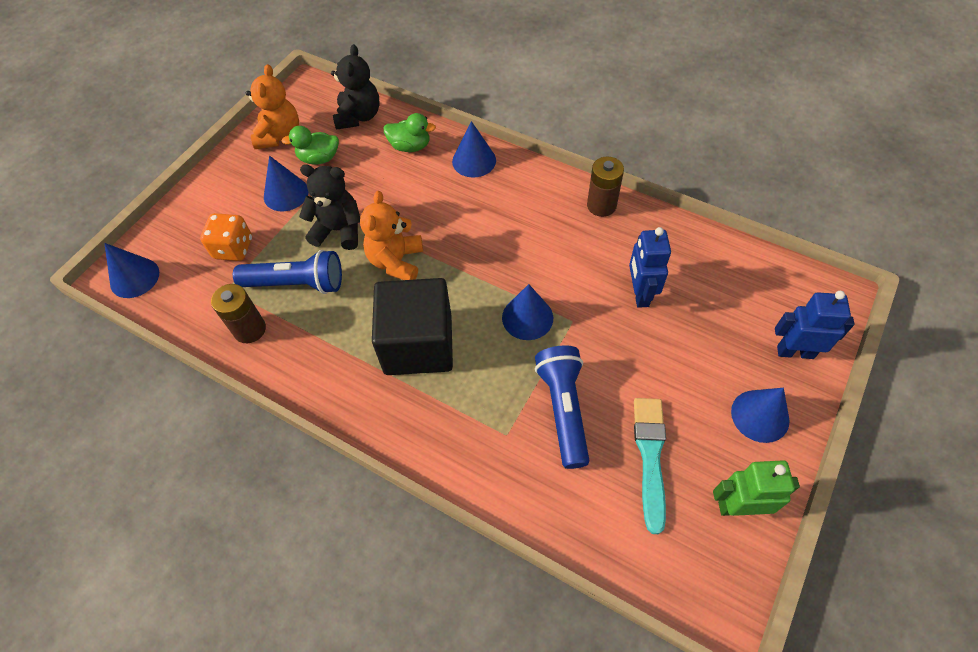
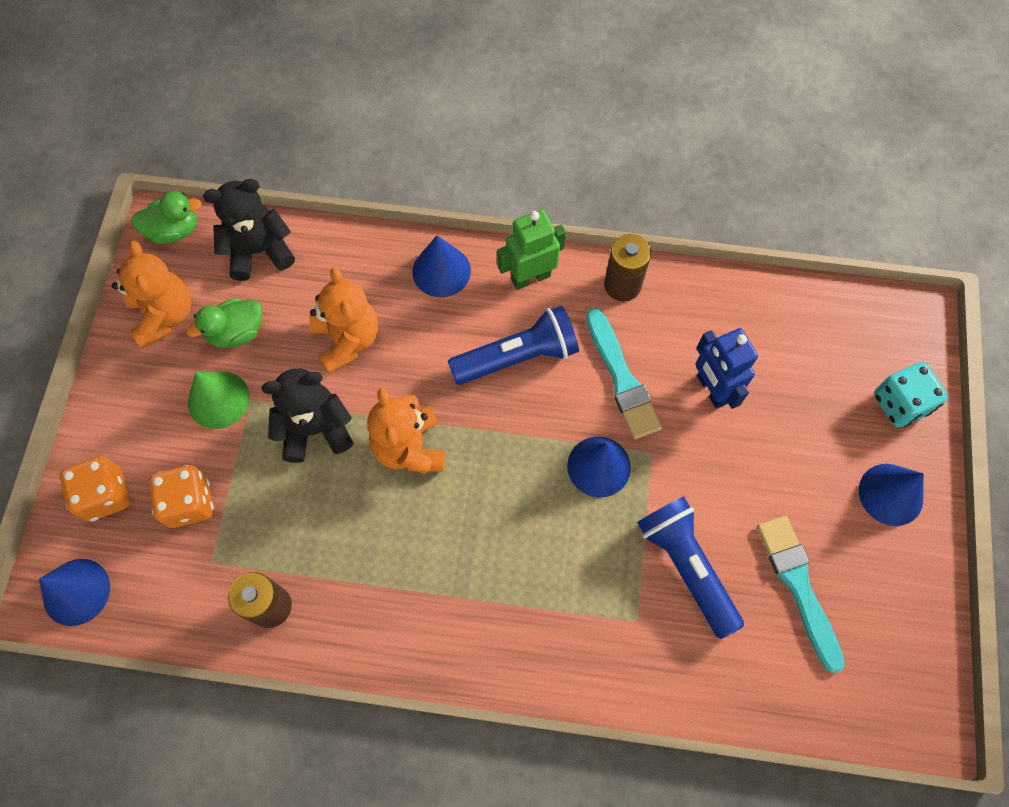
camera: 25 degrees left, 10 degrees up
blue flashlight [233,250,342,294] -> blue flashlight moved to [448,305,579,385]
blue cone [264,156,309,211] -> green cone [188,371,250,429]
black teddy bear [331,44,379,130] -> black teddy bear turned 90 degrees counterclockwise [203,179,295,281]
black cube [372,278,453,375] -> none
green duck [384,113,436,152] -> green duck moved to [131,191,202,244]
green robot [713,460,800,516] -> green robot moved to [497,210,566,290]
blue robot [775,291,854,359] -> turquoise dice [874,362,948,427]
none -> orange dice [59,456,130,522]
none -> orange teddy bear [309,267,378,374]
none -> turquoise brush [586,308,662,439]

